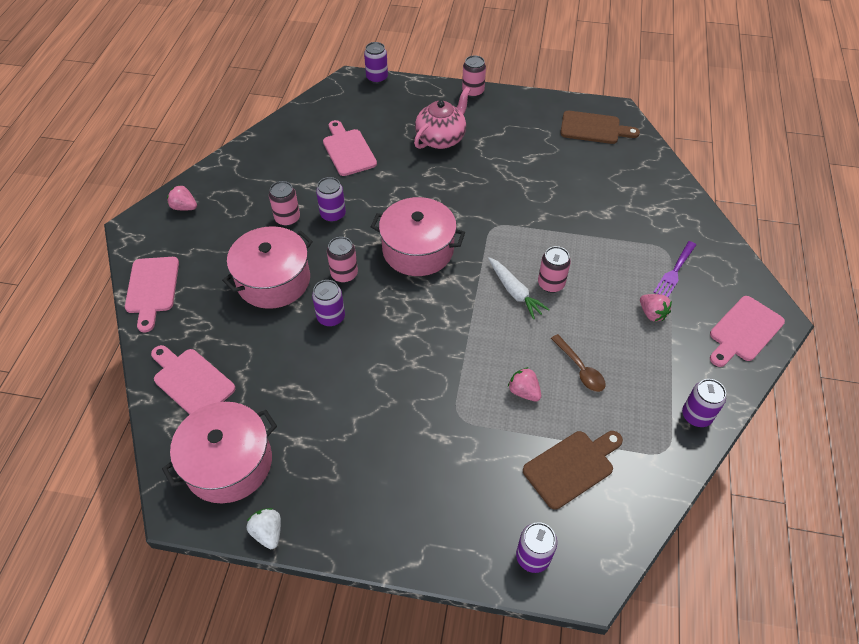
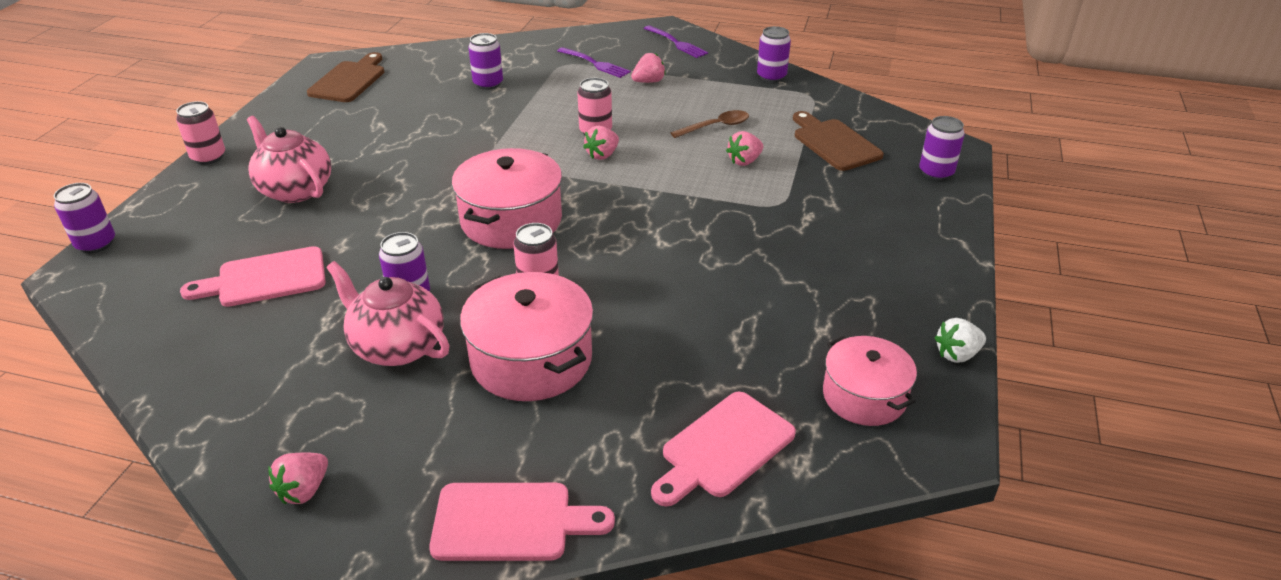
camera: 85 degrees left, 15 degrees down
pink pot [162,402,277,503] -> pink pot [823,336,917,426], size x0.66
pink can [269,181,300,226] -> pink teapot [327,261,450,366]
purple can [312,280,345,327] -> purple can moved to [468,33,503,90]
white carrot [488,257,550,319] -> pink strawberry [583,125,619,160]
pink cutting board [710,296,785,367] -> purple fork [644,25,708,58]

